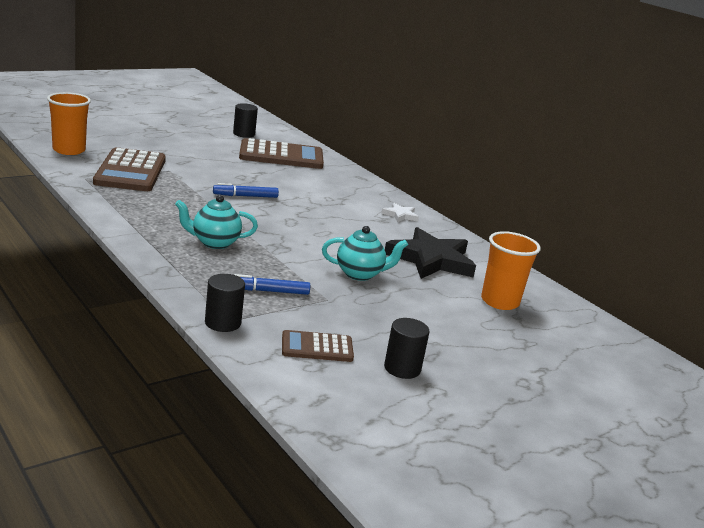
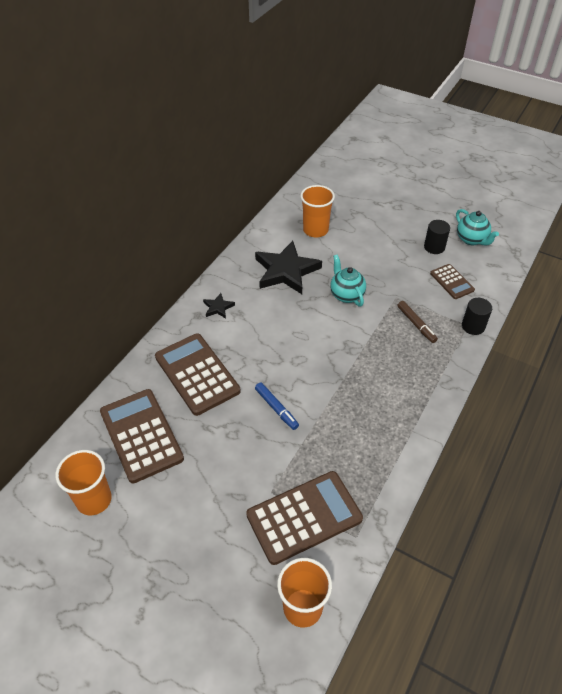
camera: 110 degrees left, 25 degrees up
turquoise teapot [175,195,258,249] -> turquoise teapot moved to [456,209,499,245]
black cylinder [233,103,258,138] -> orange cup [55,450,112,515]
blue marker [234,274,310,295] -> brown marker [397,301,438,343]
white star [382,203,419,222] -> black star [203,293,235,319]
none -> brown calculator [155,333,241,416]

